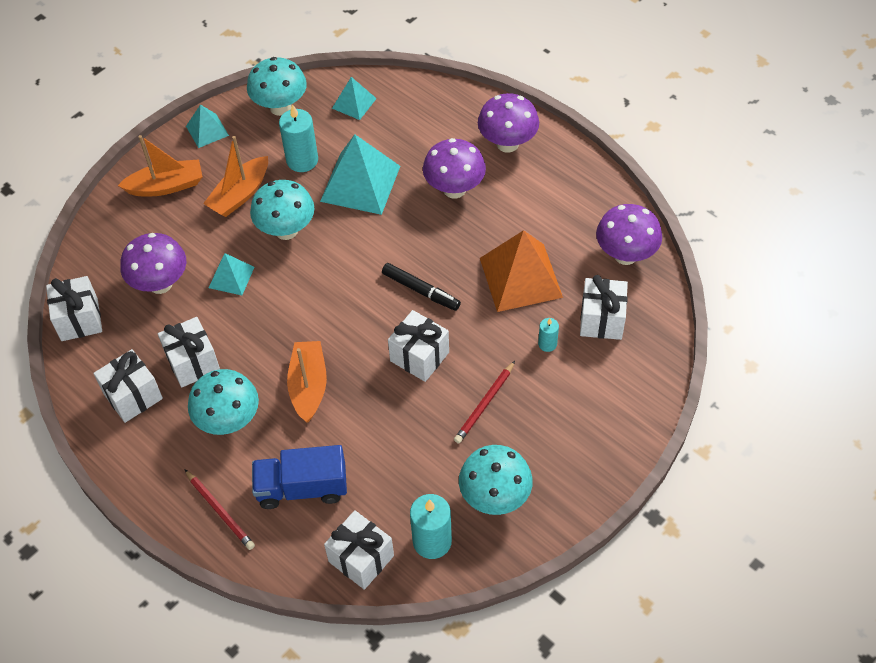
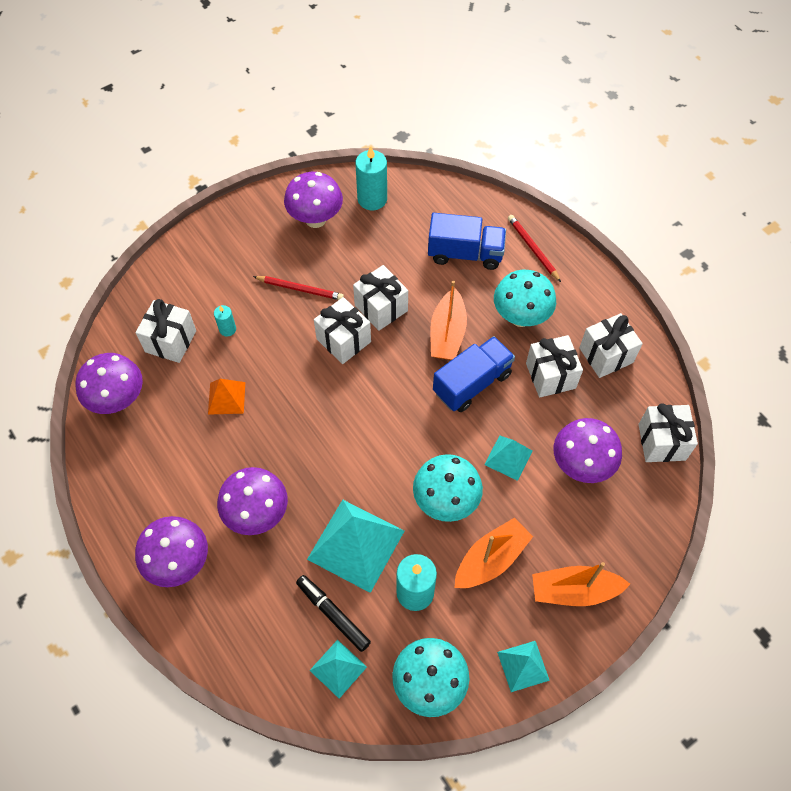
camera: 170 degrees left, 5 degrees up
white gift [324,510,394,590] -> white gift moved to [353,265,408,331]
black marker [382,263,461,311] -> black marker moved to [296,575,371,652]
red pencil [454,361,515,444] -> red pencil turned 60 degrees clockwise [253,276,344,300]
turquoise mushroom [459,445,533,515] -> purple mushroom [284,172,343,228]
orange pyramid [480,230,563,312] -> orange pyramid [208,379,245,415], size x0.53
none -> blue truck [433,336,515,412]

